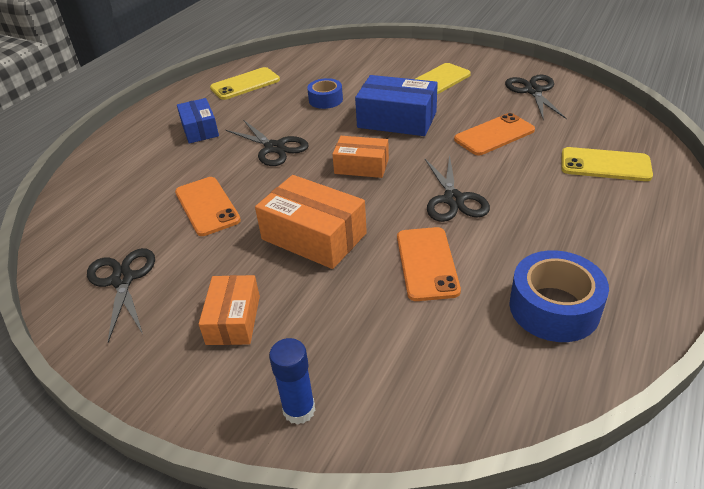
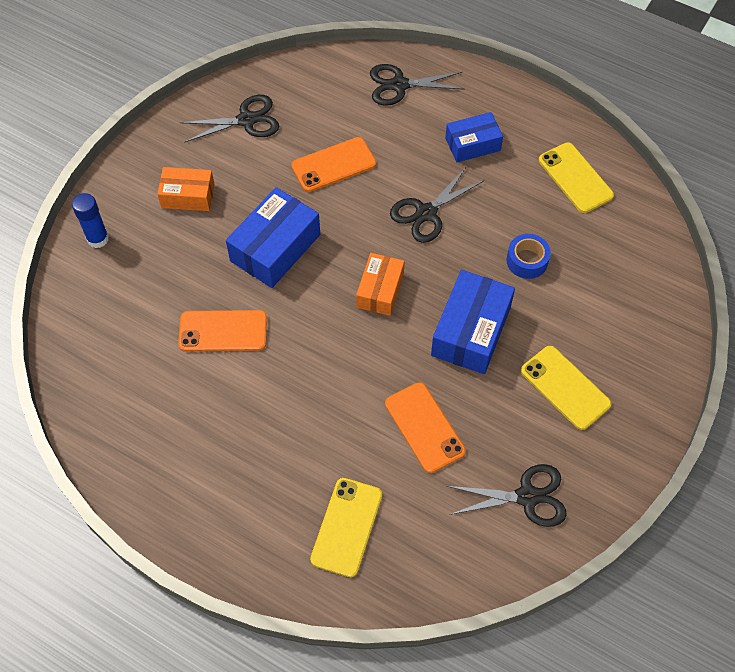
camera: 90 degrees right, 20 degrees up
orange box [255,175,367,269] -> blue box [226,187,320,288]
black scissors [425,155,490,222] -> black scissors moved to [370,64,465,106]
blue tape [509,250,609,342] -> none

